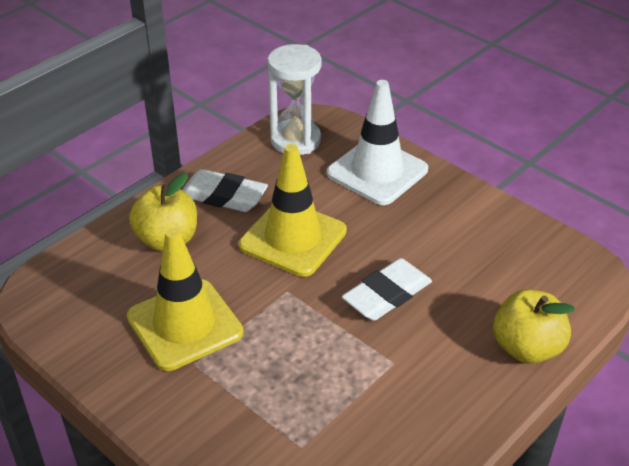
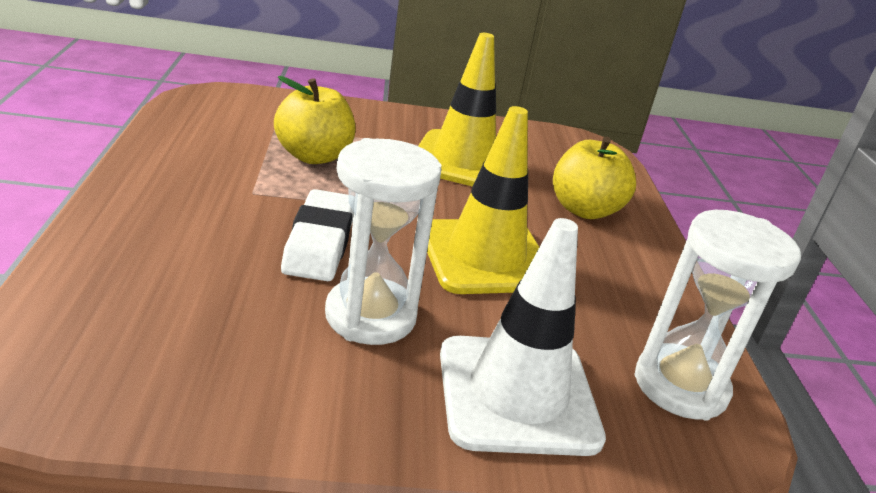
camera: 130 degrees right, 10 degrees down
white eraser [183,169,268,212] -> none
yellow apple [493,289,575,364] -> yellow apple moved to [274,76,355,164]
none -> white hourglass [325,138,442,345]

